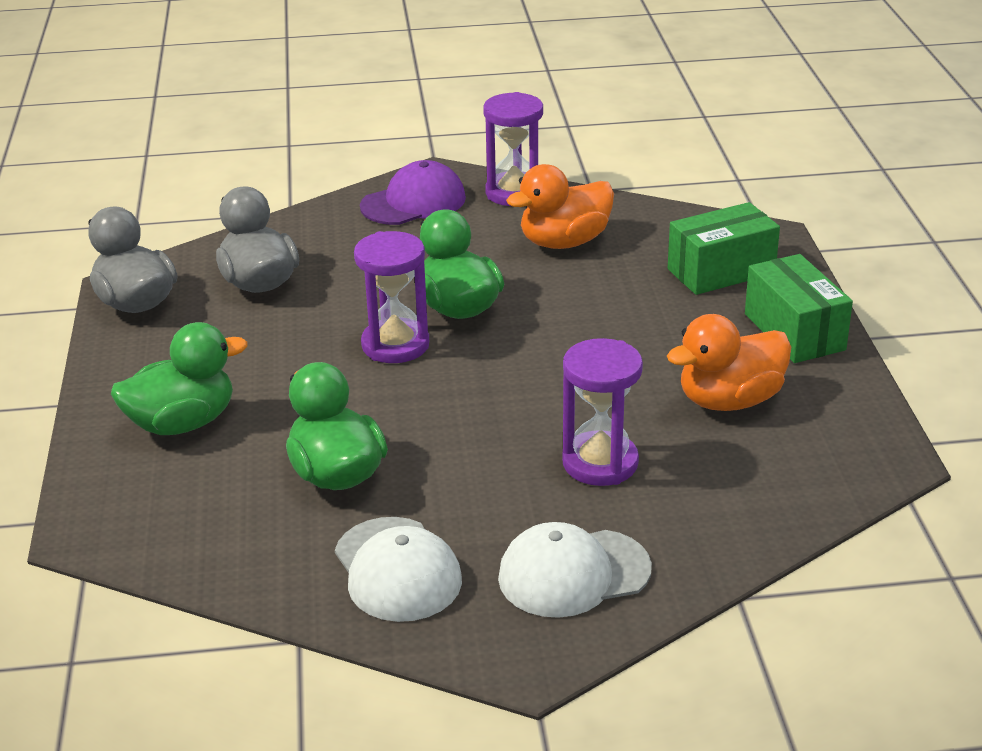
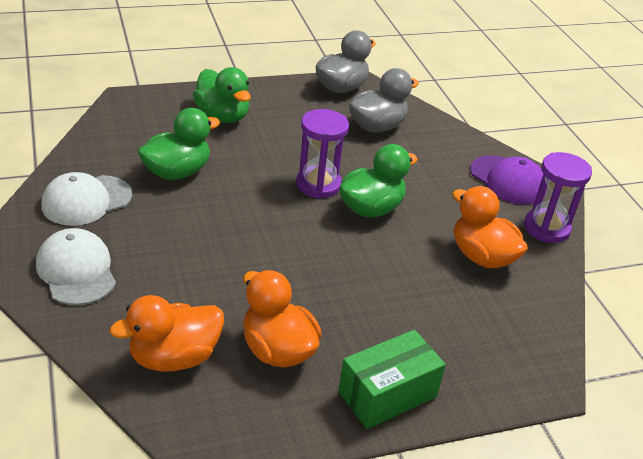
camera: 75 degrees right, 5 degrees up
purple hourglass [562,338,643,486] -> none
green box [668,202,780,295] -> none
none -> orange duck [109,295,224,372]

